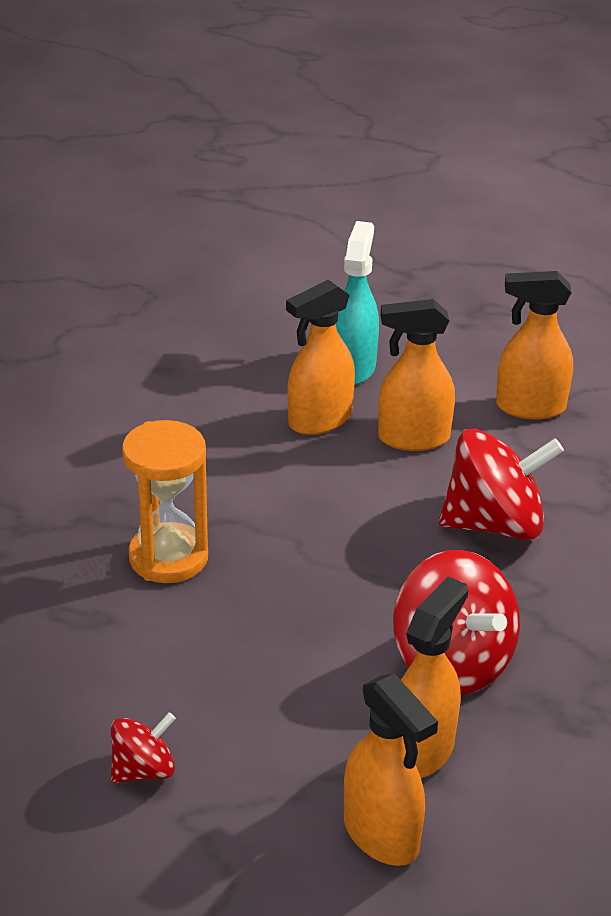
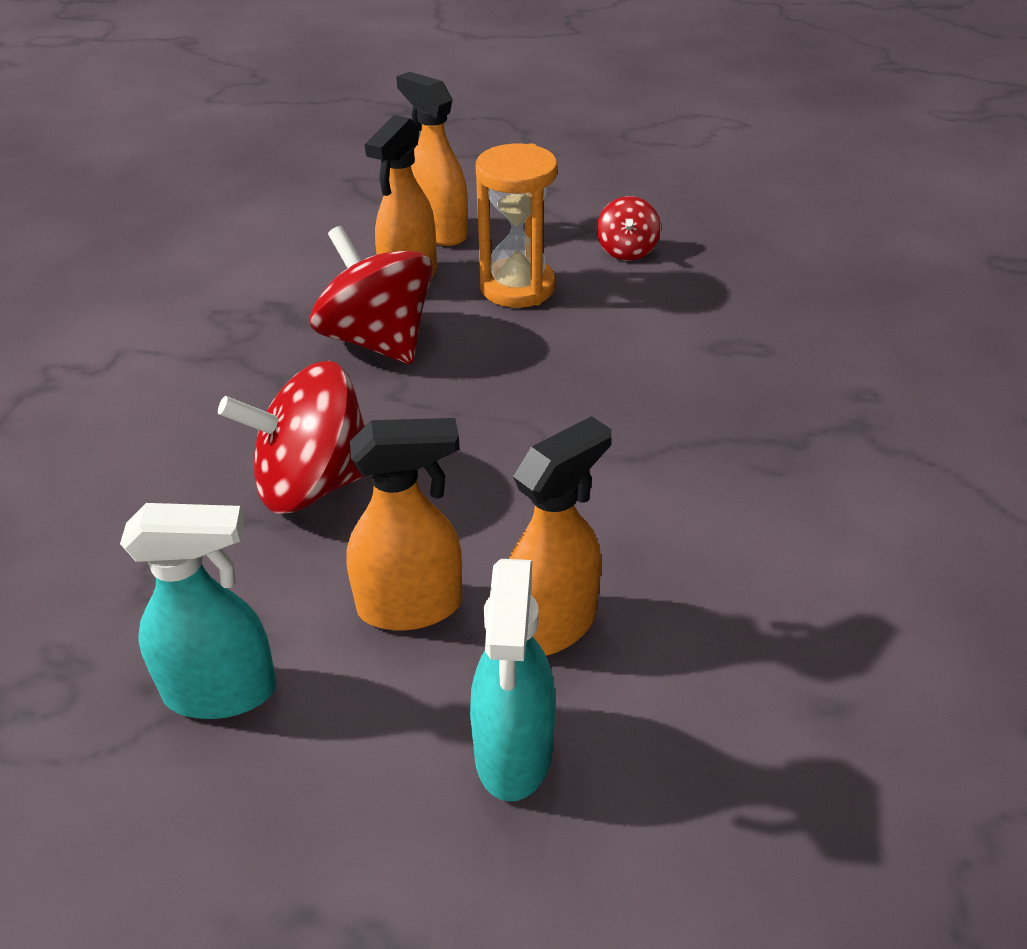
camera: 175 degrees right, 5 degrees up
red spinning top [111,712,176,783] -> red spinning top turned 45 degrees counterclockwise [597,196,661,261]
orange hourglass [122,420,208,583] -> orange hourglass moved to [476,143,557,308]
orange spray bottle [496,271,573,419] -> turquoise spray bottle [120,503,276,719]

